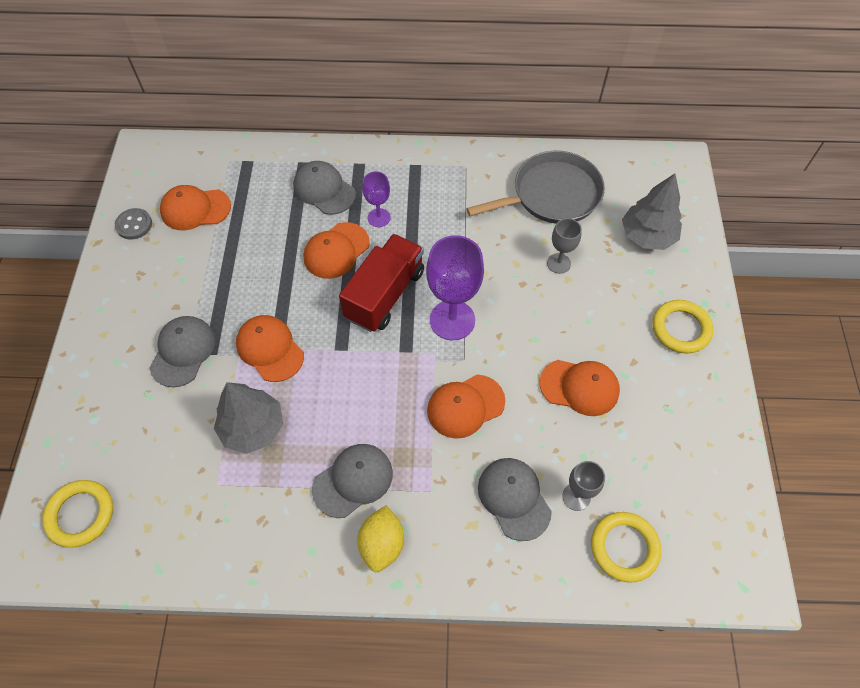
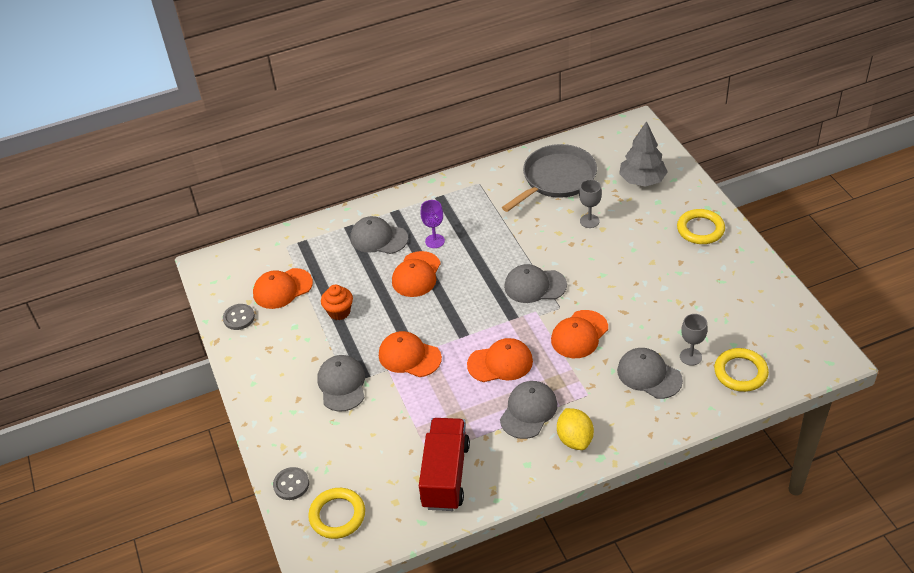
camera: 20 degrees left, 15 degrees down
grey tree [214,382,283,454] -> none
red truck [339,234,424,332] -> red truck moved to [419,418,470,511]
purple goblet [426,235,484,340] -> grey cap [504,264,567,303]
orange cap [540,360,620,416] -> orange cap moved to [467,338,533,382]
none -> grey button [273,467,309,500]
none -> orange cupcake [321,285,353,320]

